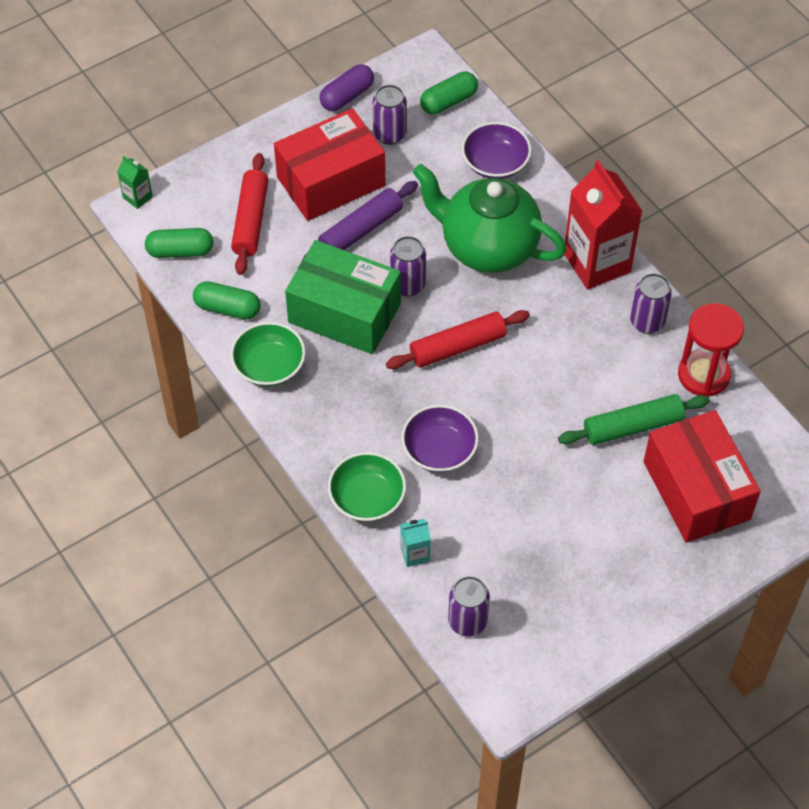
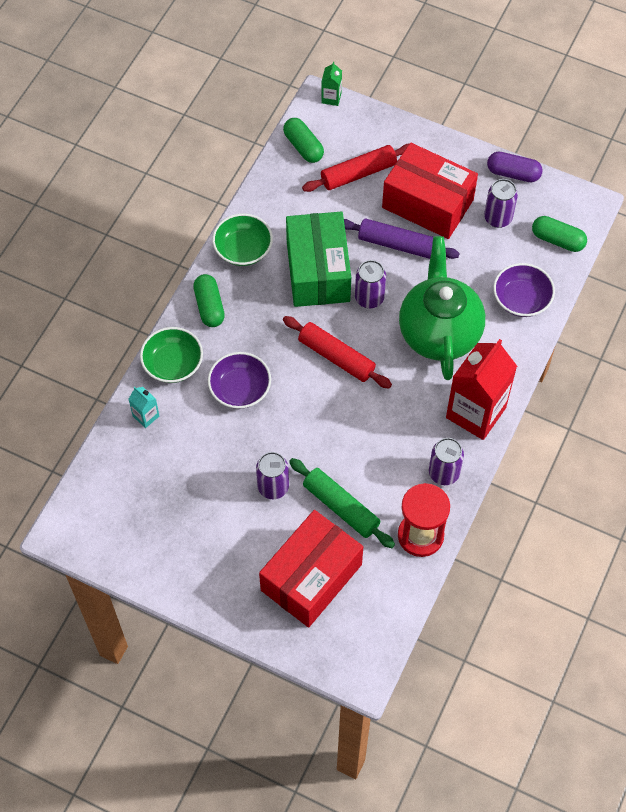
camera: 60 degrees right, 5 degrees up
green capsule [193,281,261,319] -> green capsule moved to [193,274,225,327]
purple can [448,576,490,637] -> purple can moved to [256,452,289,499]

